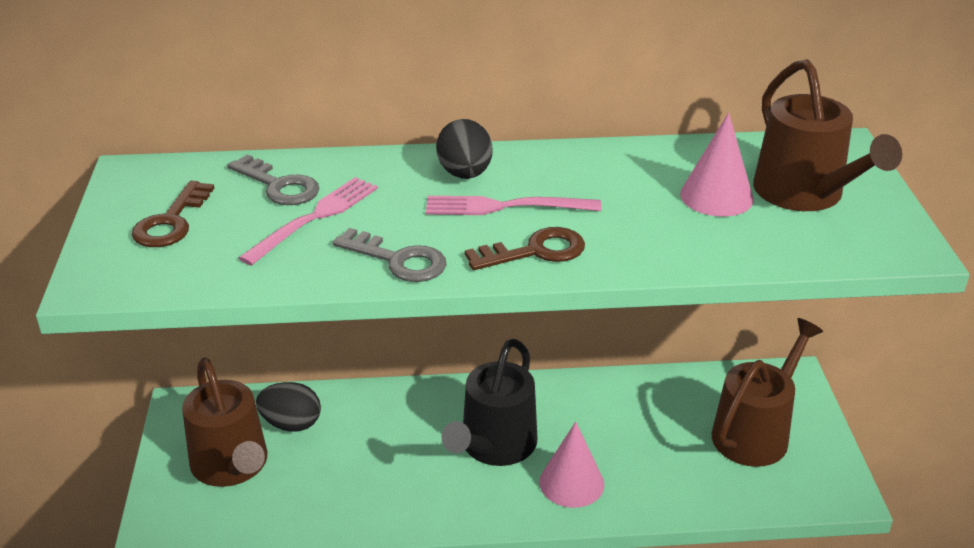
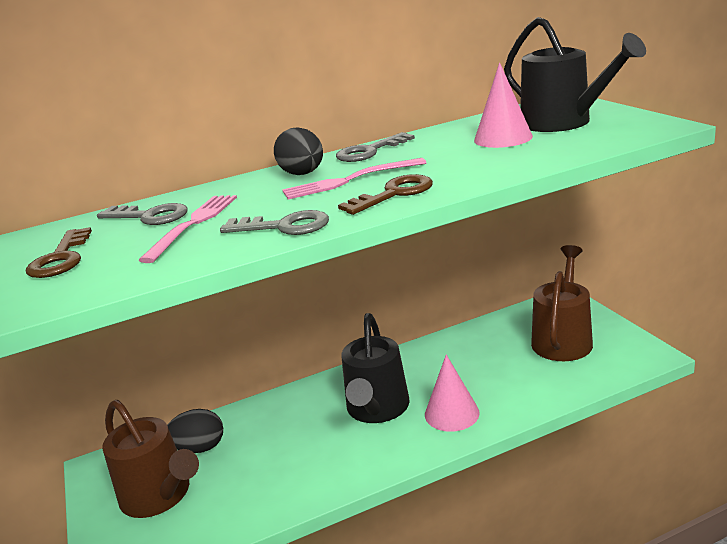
camera: 15 degrees left, 10 degrees down
brown watering can [753,59,902,211] -> black watering can [504,17,646,132]
none -> grey key [336,132,415,162]

